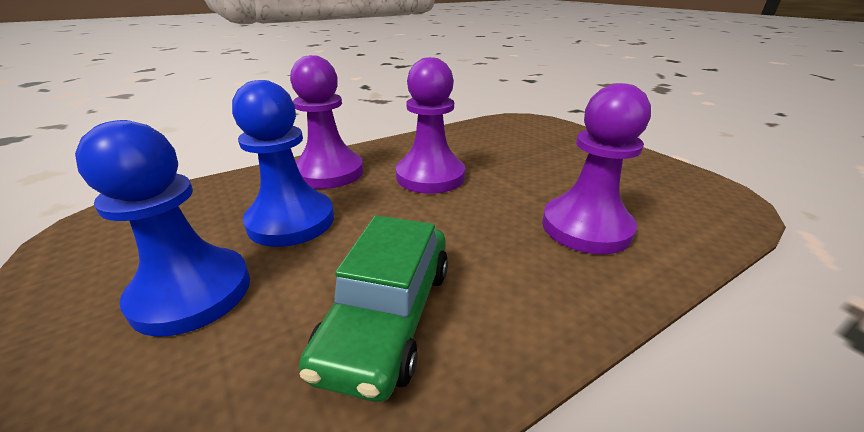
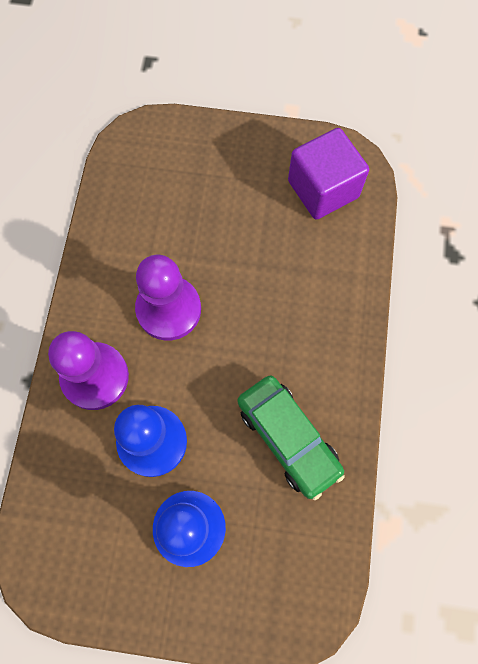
camera: 50 degrees left, 40 degrees up
purple pawn [542,83,651,254] -> none
none -> purple cube [288,128,369,220]

